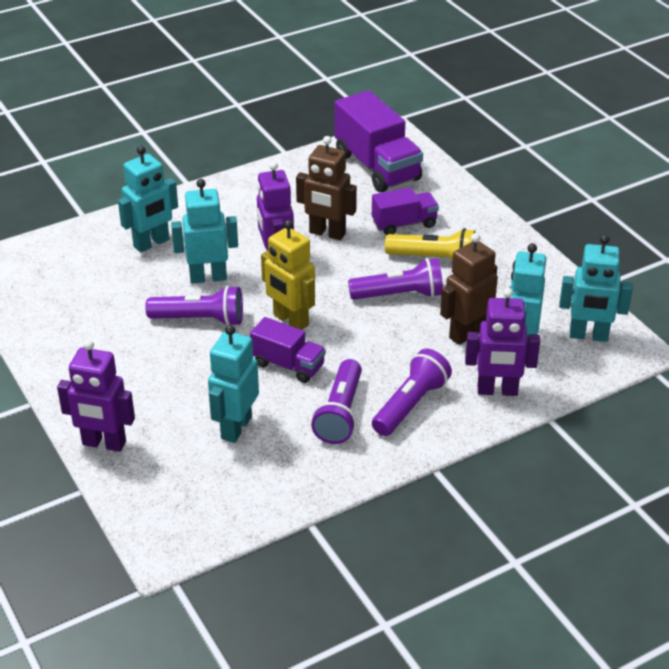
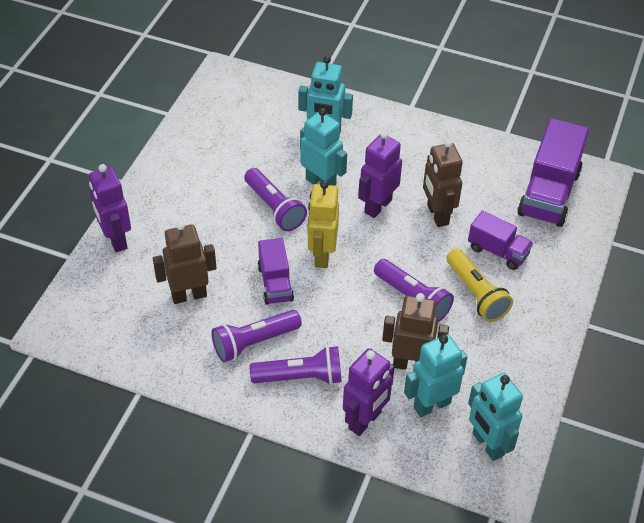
camera: 50 degrees right, 10 degrees up
turquoise robot [208,325,259,443] -> brown robot [153,221,216,304]
purple robot [465,288,540,396] -> purple robot turned 105 degrees counterclockwise [343,348,395,436]

